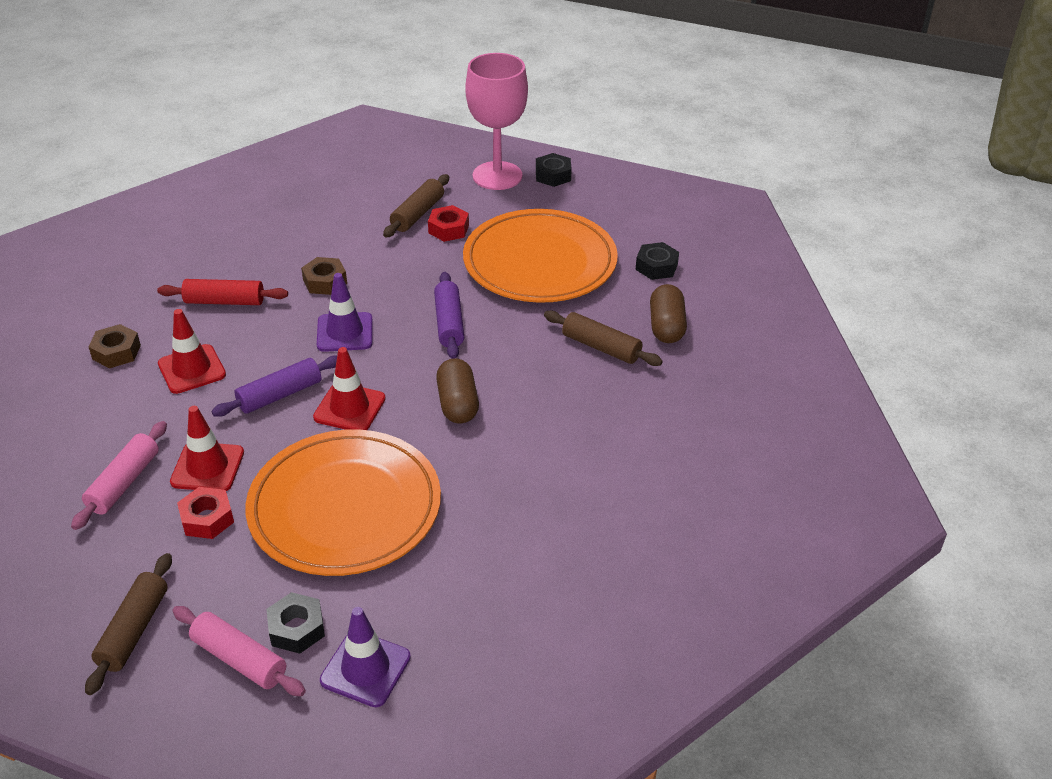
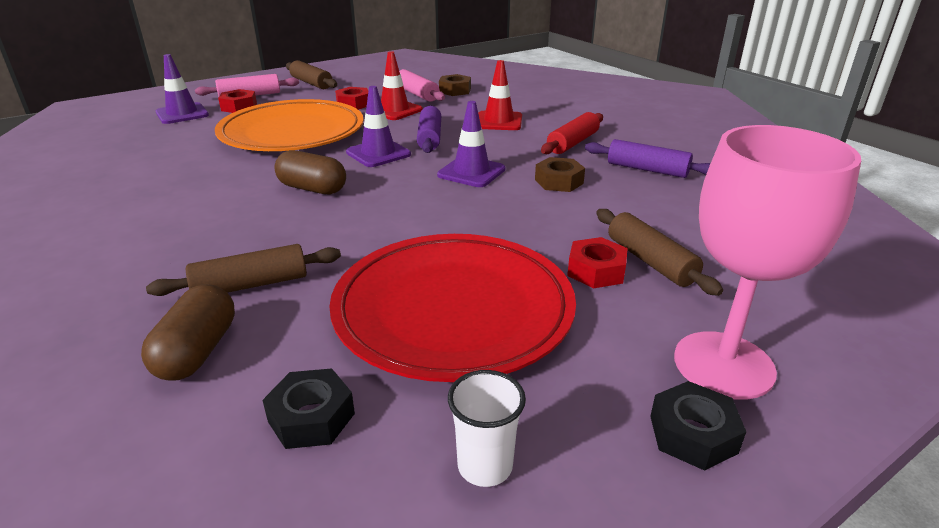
camera: 125 degrees right, 10 degrees down
brown nut [88,324,141,368] -> brown nut moved to [439,74,471,96]
black nut [266,592,325,654] -> red nut [218,89,257,113]
red traffic cone [313,347,386,430] -> purple traffic cone [346,86,411,167]
purple rolling pin [434,272,464,359] -> purple rolling pin moved to [585,139,711,178]
orange plate [463,209,618,303] -> red plate [329,234,576,382]
brown capsule [650,284,687,343] -> brown capsule turned 60 degrees clockwise [141,284,235,381]
none -> white cup [448,370,526,487]

